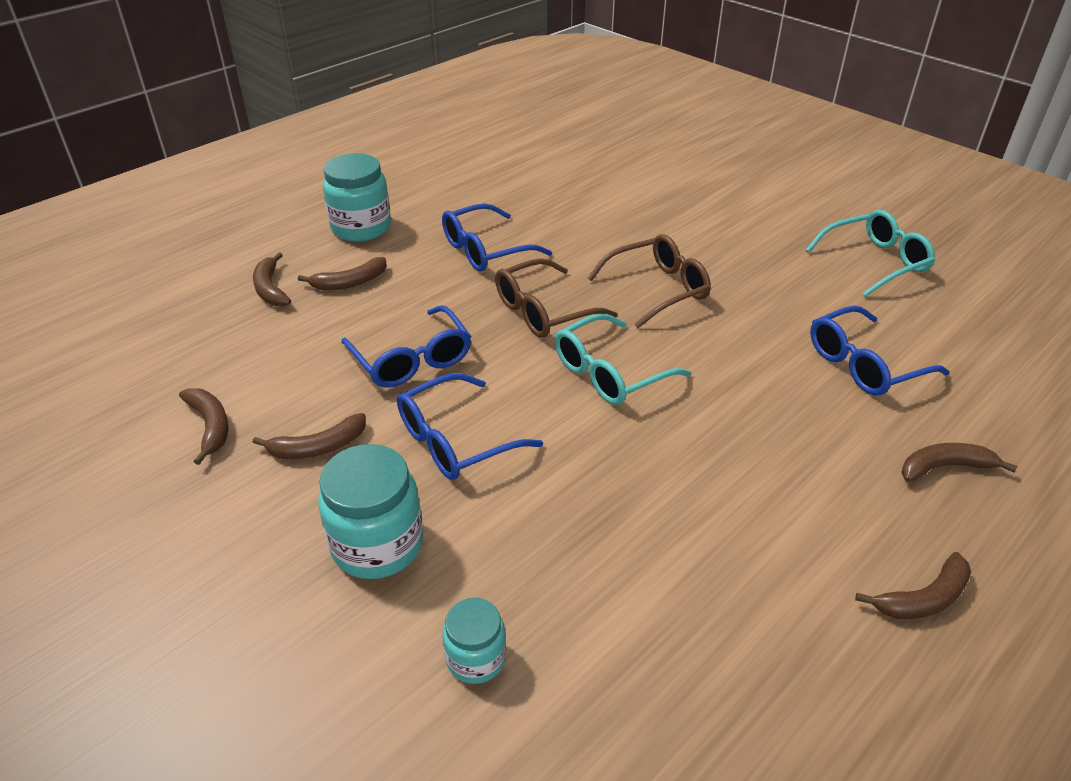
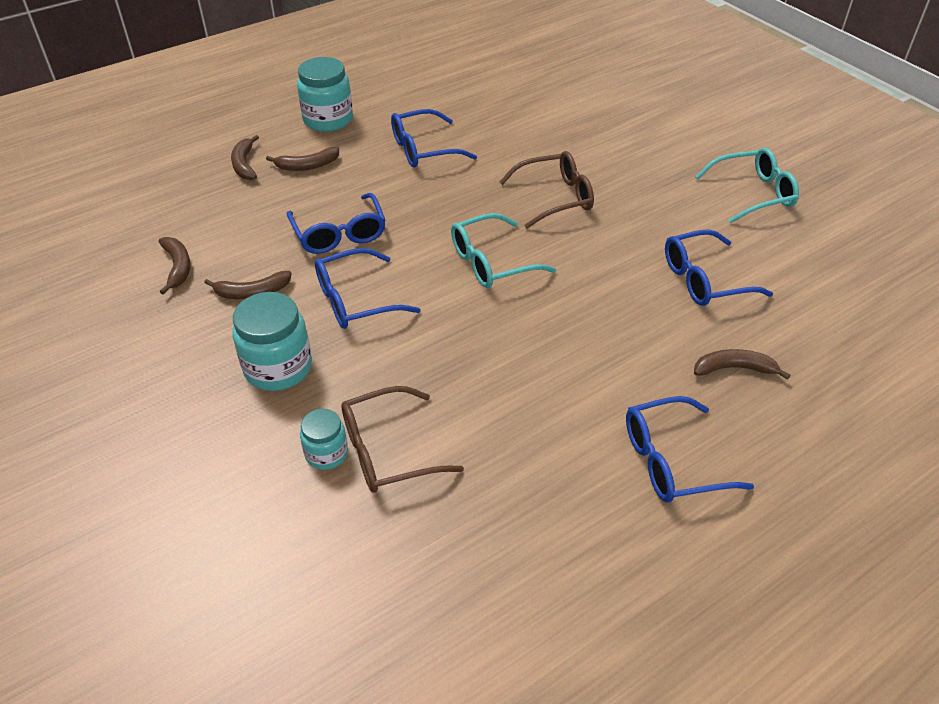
camera: 10 degrees right, 5 degrees up
brown glasses [495,258,618,338] -> brown glasses moved to [341,386,464,493]
brown banana [855,552,971,619] -> blue glasses [626,396,754,503]

